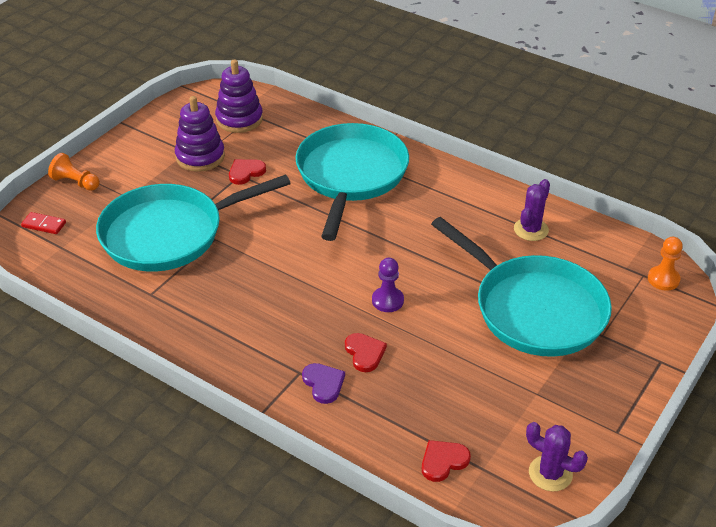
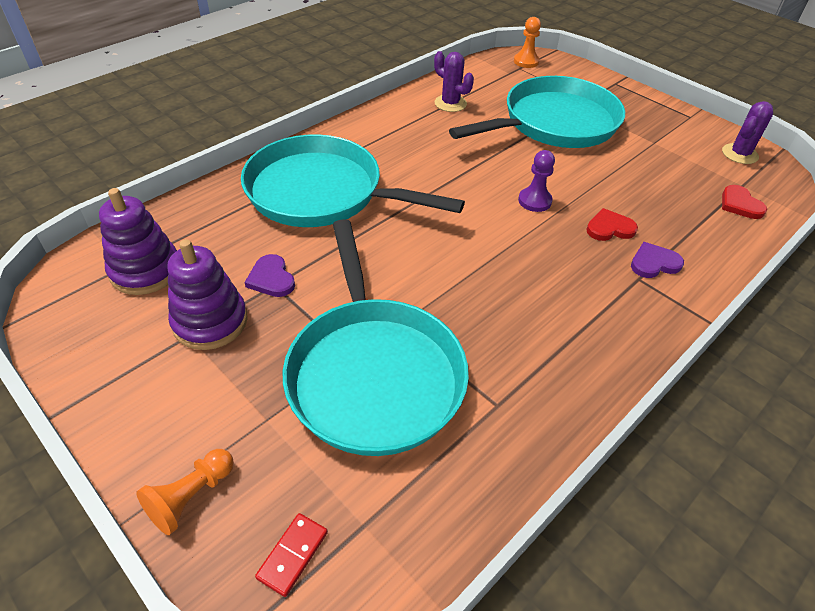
camera: 80 degrees left, 5 degrees up
red heart [229,159,266,185] -> purple heart [244,254,295,297]

